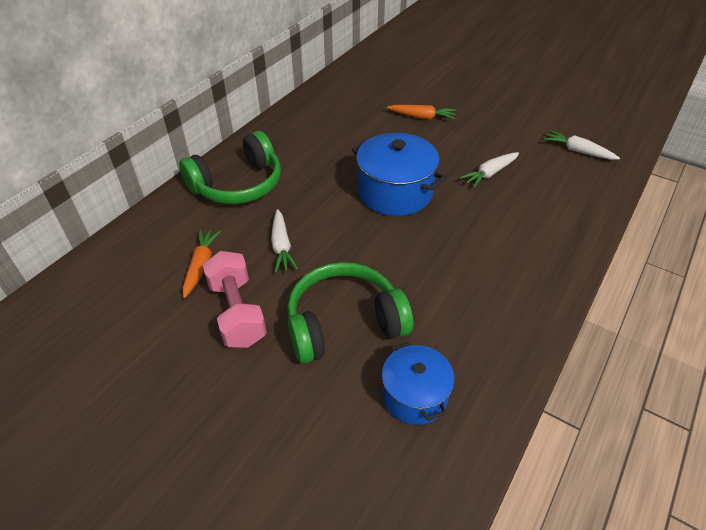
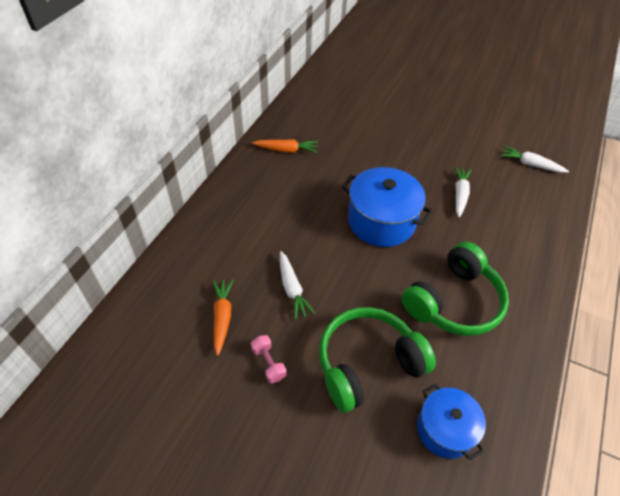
camera: 10 degrees left, 5 degrees up
green headphones [179,131,281,204] -> green headphones moved to [402,242,509,336]
pink dumbbell [203,251,267,348] -> pink dumbbell [251,335,286,383], size x0.51
orange carrot [387,105,456,120] -> orange carrot moved to [252,139,318,153]
white carrot [459,152,519,188] -> white carrot turned 150 degrees clockwise [455,166,472,218]

